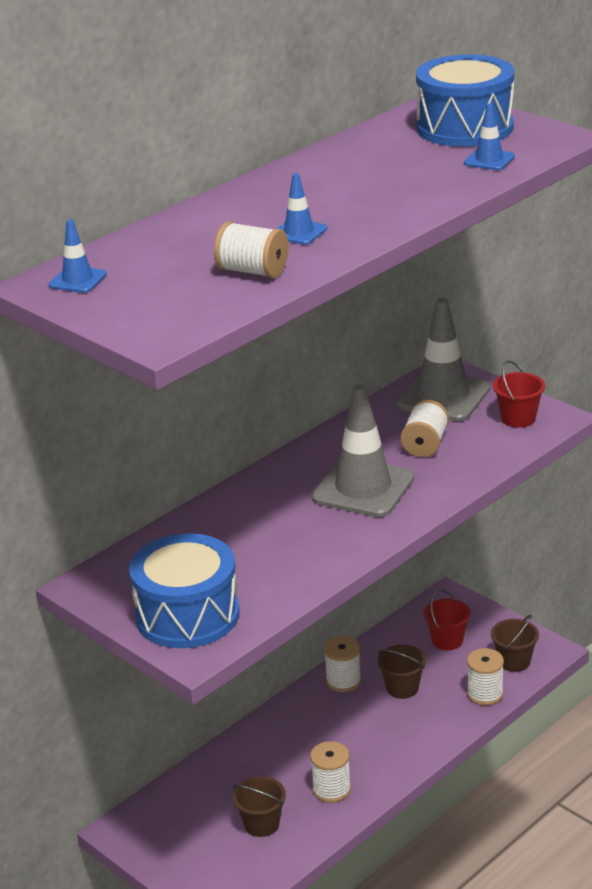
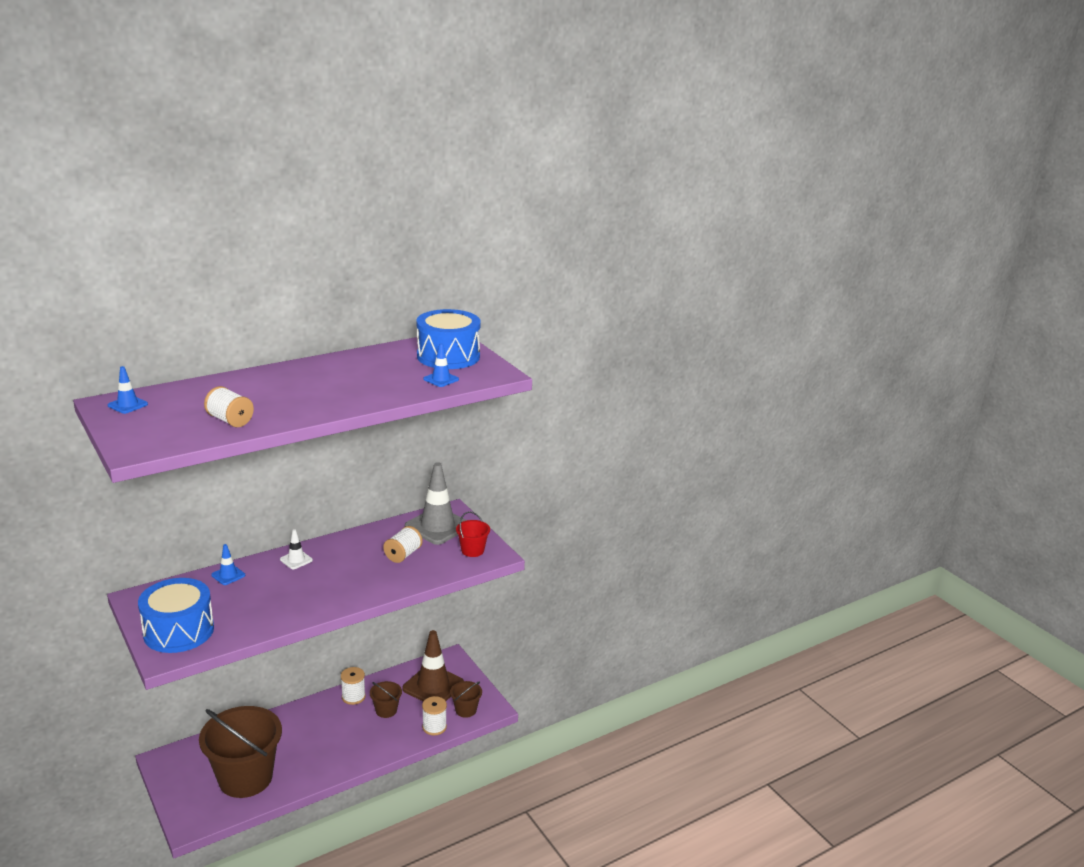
camera: 10 degrees right, 5 degrees down
brown bucket [233,776,286,837] -> brown bucket [199,706,282,798], size x2.26
blue traffic cone [277,173,327,245] -> blue traffic cone moved to [211,544,245,585]
white spool [310,741,351,803] -> none
grey traffic cone [312,384,414,517] -> none
red bucket [424,589,471,650] -> brown traffic cone [402,630,464,702]
none -> white traffic cone [280,529,313,569]

